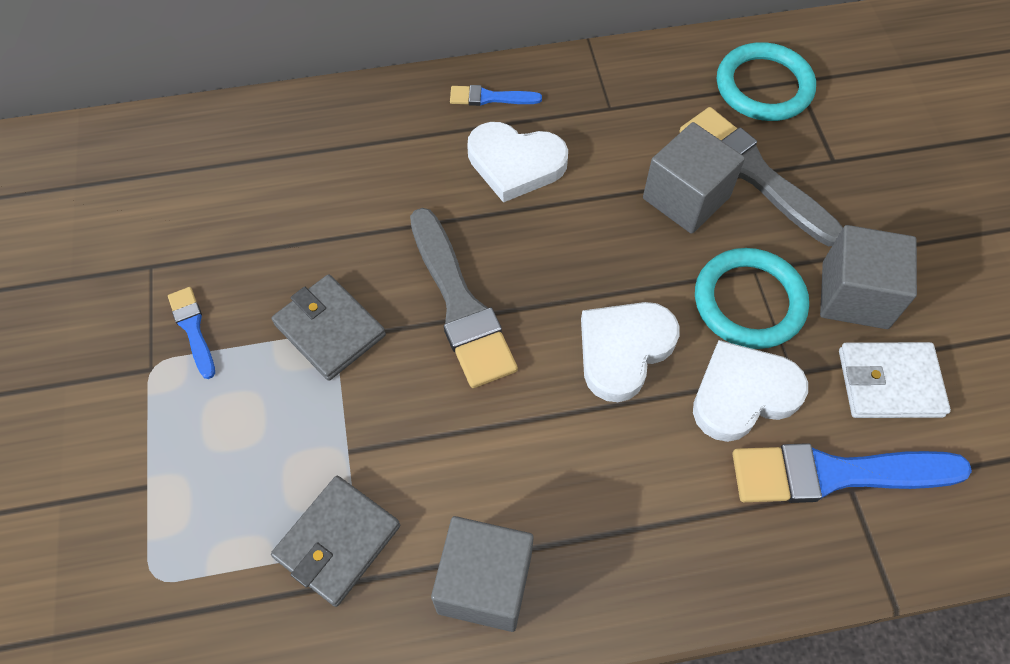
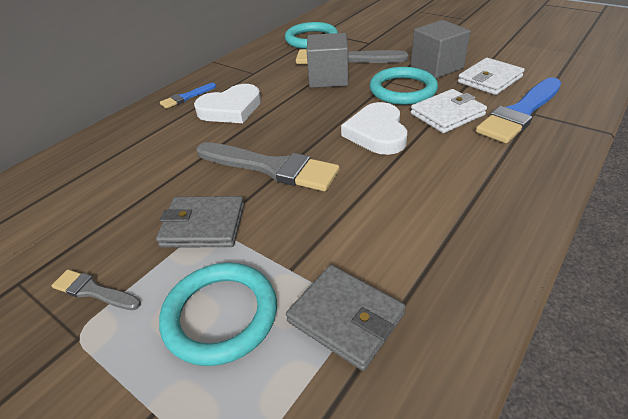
camera: 40 degrees left, 20 degrees down
blue brush [168,287,215,379] -> grey brush [52,270,141,310]
grey wallet [271,476,400,607] -> grey wallet turned 45 degrees counterclockwise [286,265,406,371]
grey cube [431,516,534,632] -> none
white heart [693,340,808,442] -> white wallet [411,89,487,133]
none -> turquoise ring [159,263,277,366]

